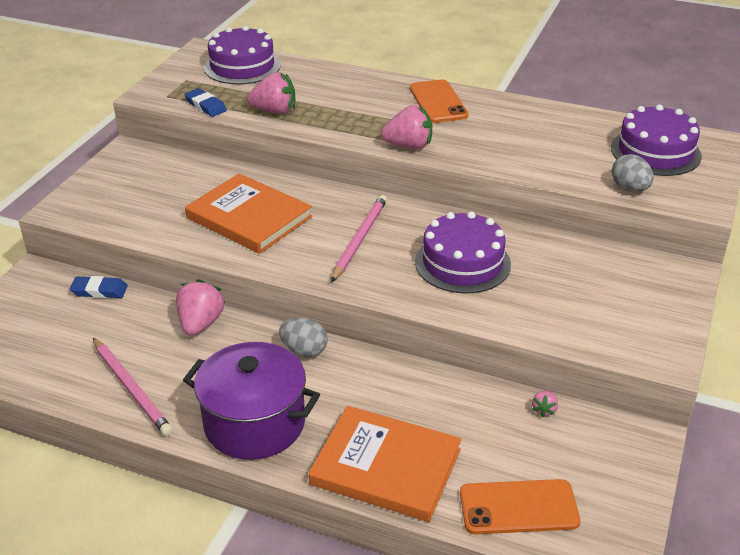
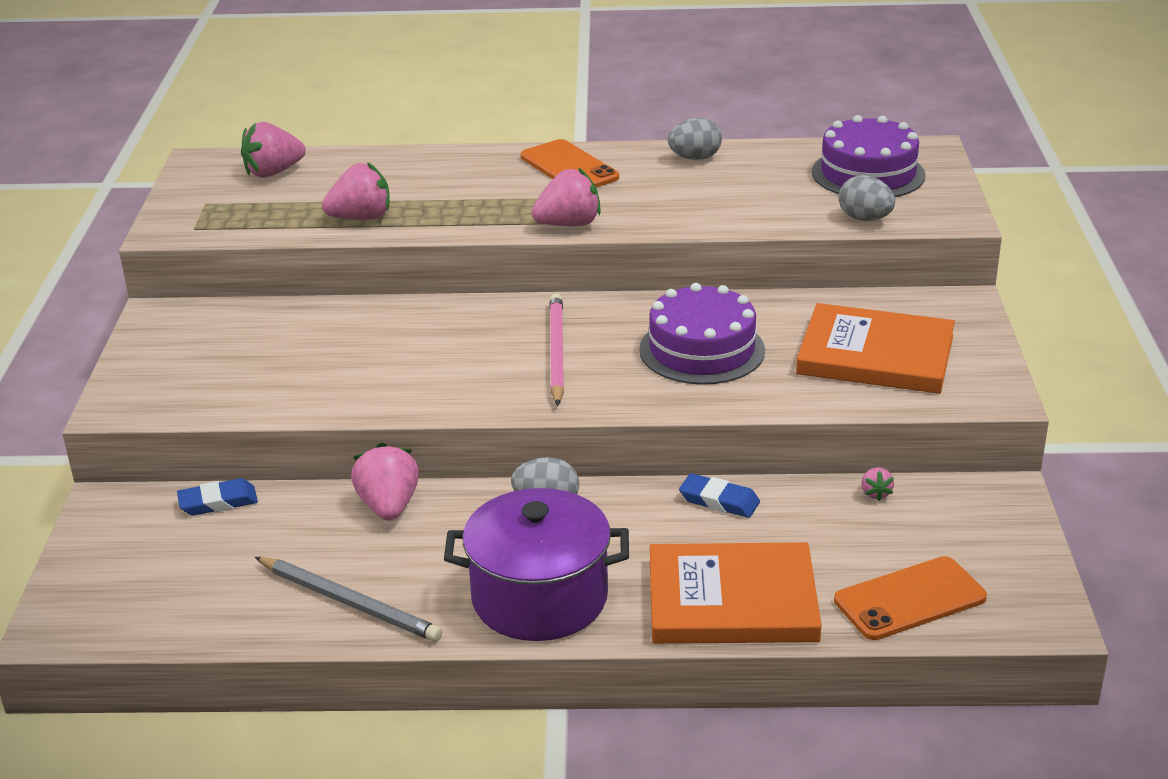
camera: 20 degrees left, 5 degrees down
pink pencil [93,338,173,436] -> grey pencil [255,557,442,642]
blue eraser [184,88,227,117] -> blue eraser moved to [679,473,760,518]
orange book [185,173,313,254] -> orange book moved to [796,303,955,394]
purple cake [204,26,281,84] -> pink strawberry [241,122,306,178]
none -> grey egg [668,118,722,160]

